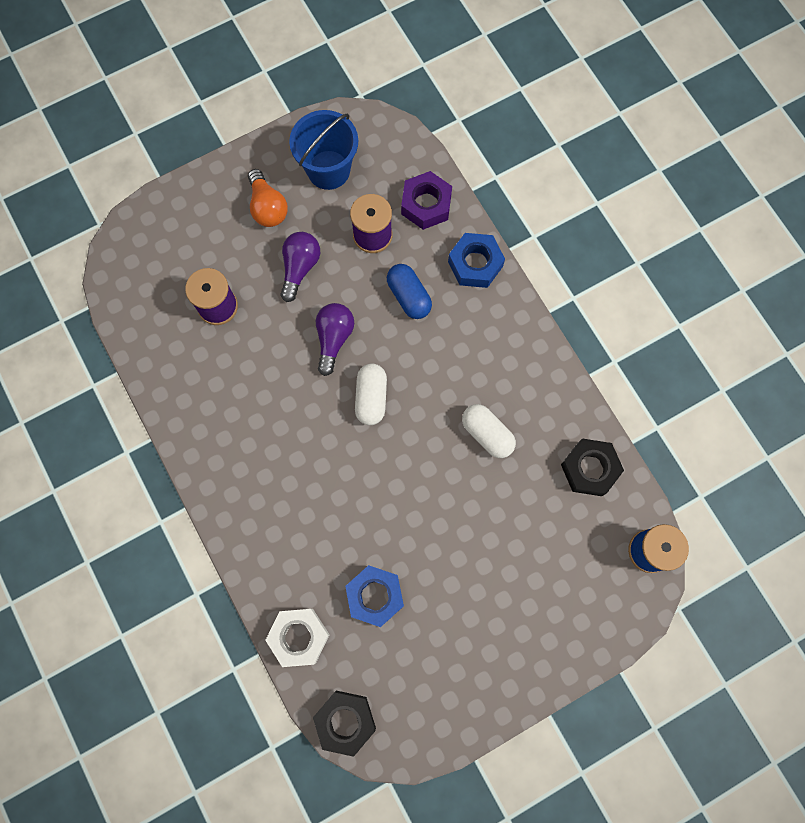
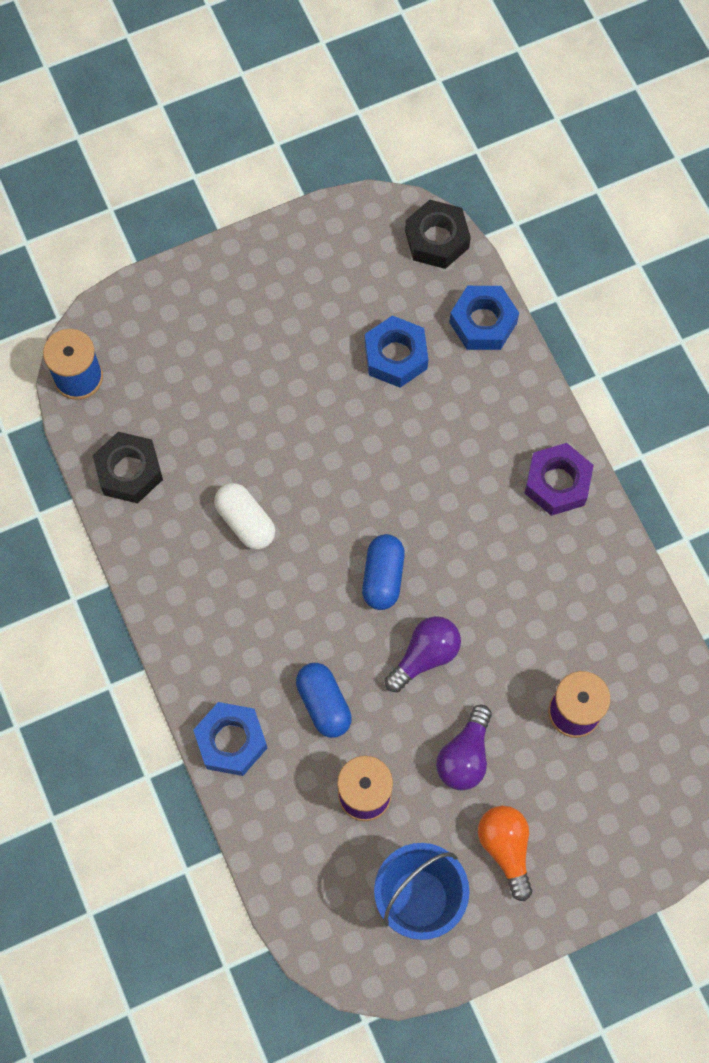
camera: 175 degrees left, 5 degrees down
white nut [265,609,330,667] -> blue nut [449,286,519,350]
purple light bulb [316,303,354,376] -> purple light bulb turned 150 degrees counterclockwise [385,616,461,693]
white capsule [355,363,387,425] -> blue capsule [362,534,405,610]
purple nut [401,171,452,230] -> purple nut moved to [525,443,594,516]

